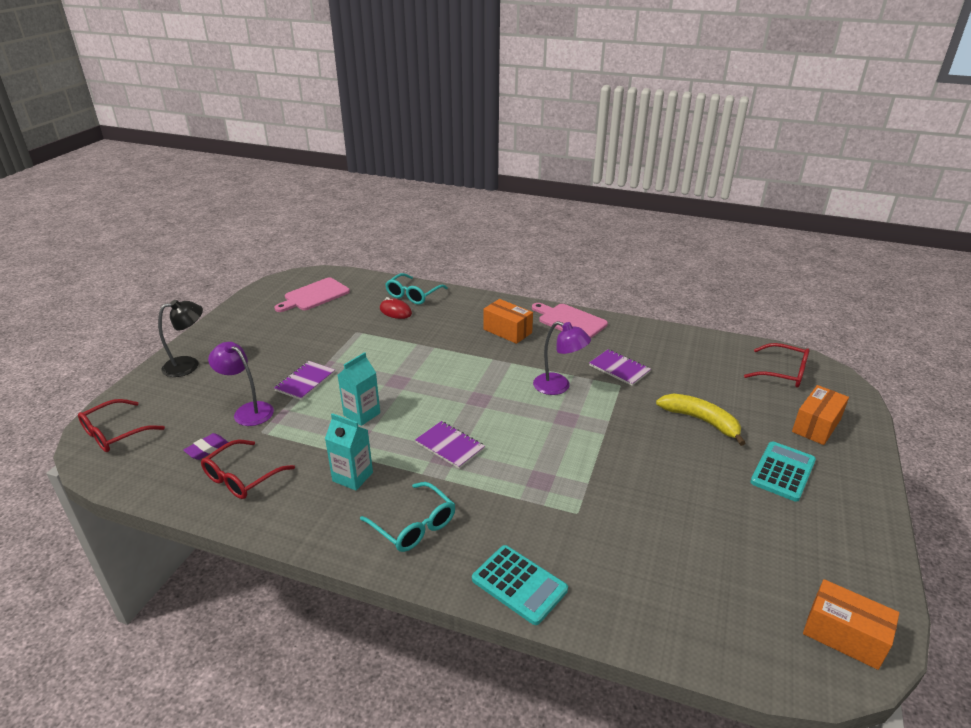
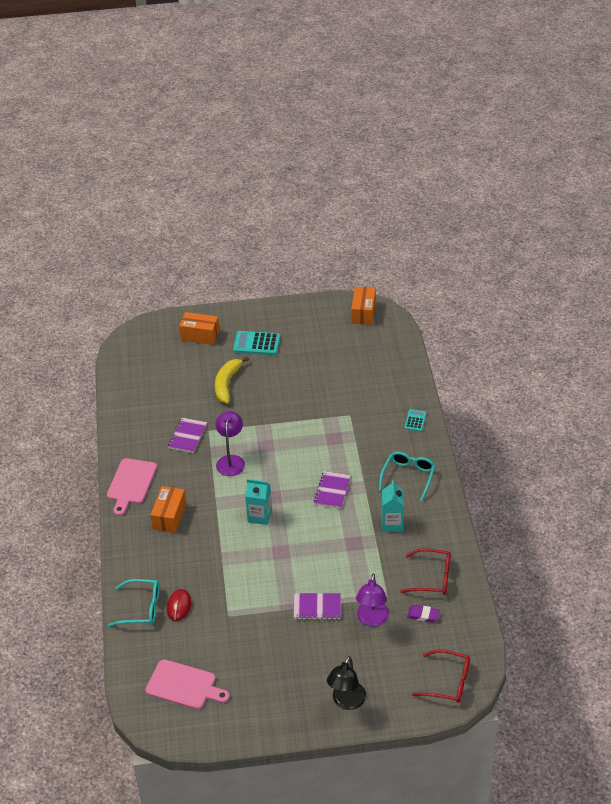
camera: 115 degrees left, 10 degrees up
black lamp [158,300,203,377] -> black lamp turned 105 degrees counterclockwise [327,656,366,710]
turquoise carton [338,352,380,426] -> turquoise carton moved to [245,479,272,525]
turquoise calculator [472,545,568,625] -> turquoise calculator [405,409,427,432], size x0.58
red glasses [744,343,809,388] -> none

